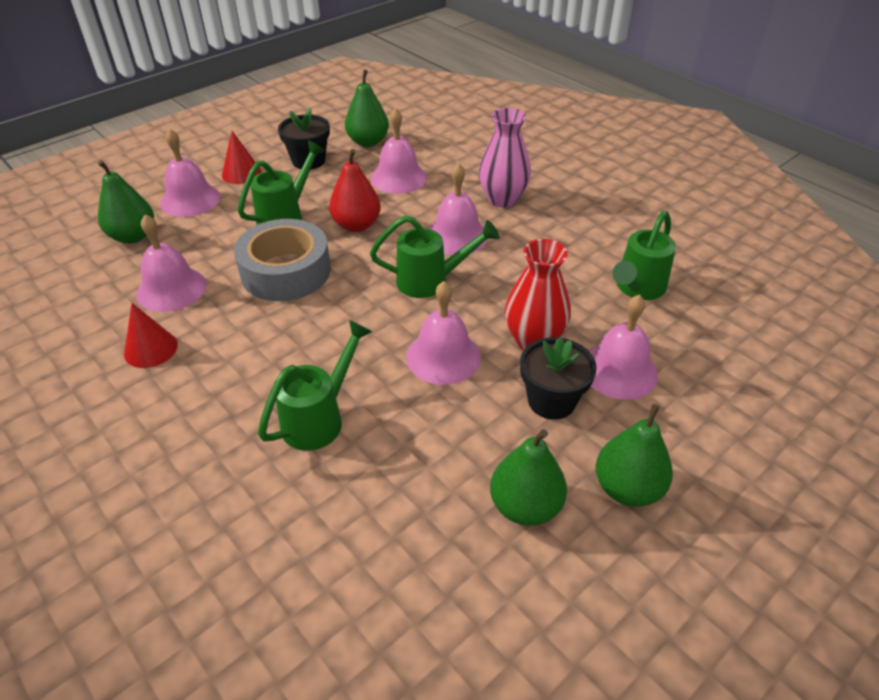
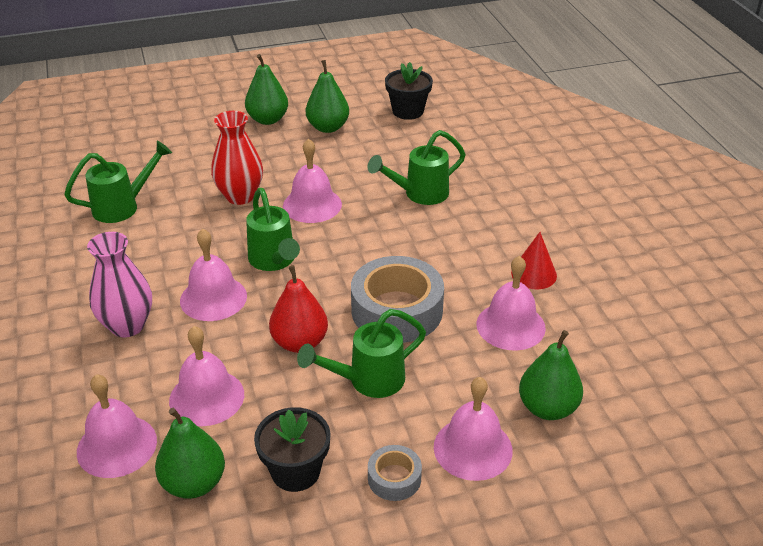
camera: 155 degrees left, 5 degrees down
red cone [222,131,262,184] -> grey tape [368,445,422,501]
green watering can [370,215,500,298] -> green watering can turned 135 degrees counterclockwise [246,188,300,271]
black flower pot [520,337,597,420] -> black flower pot moved to [385,62,433,120]
pink bell [589,295,658,399] -> pink bell moved to [77,374,157,478]

